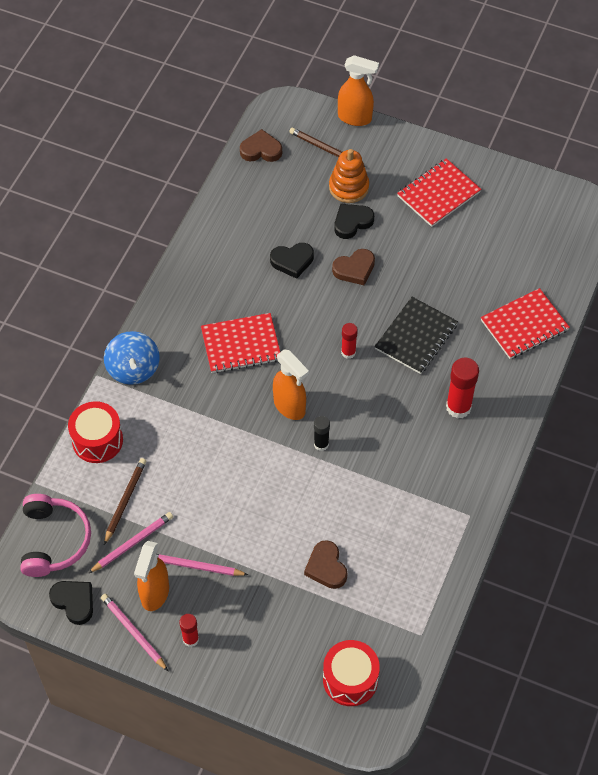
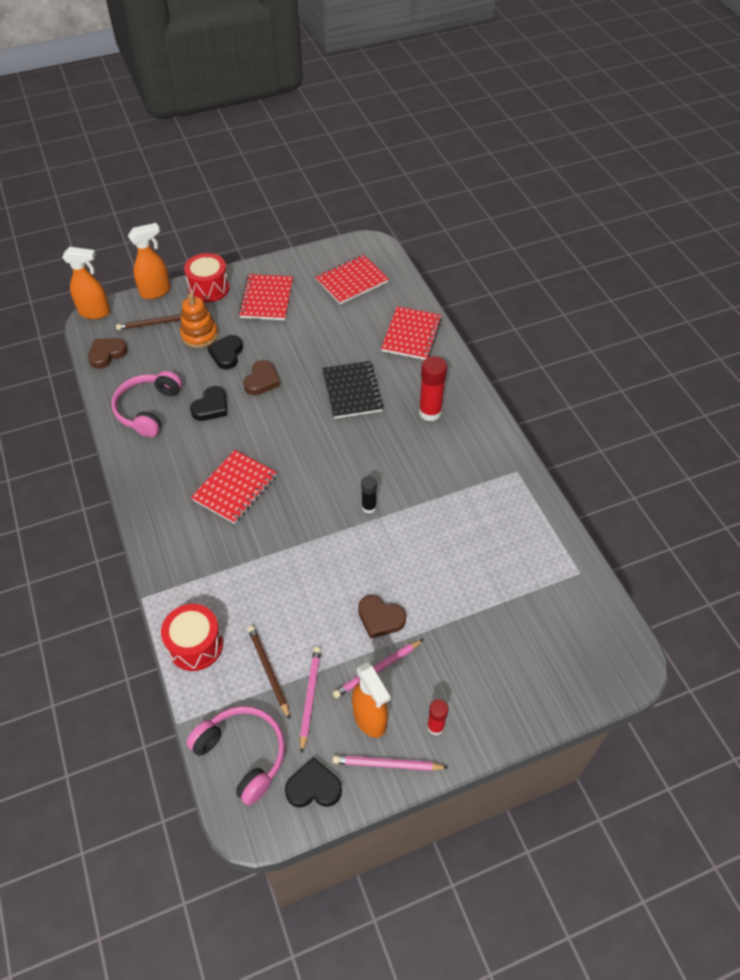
camera: 45 degrees left, 5 degrees down
blue spinning top [104,331,160,385] -> none
orange spray bottle [273,349,309,420] -> orange spray bottle moved to [62,247,110,319]
brown heart [304,540,348,589] -> brown heart moved to [358,595,406,639]
red drum [323,640,380,706] -> red drum moved to [184,253,230,302]
red glue stick [341,323,358,359] -> none
none -> pink headphones [111,371,182,437]
none -> red notebook [316,255,389,305]

